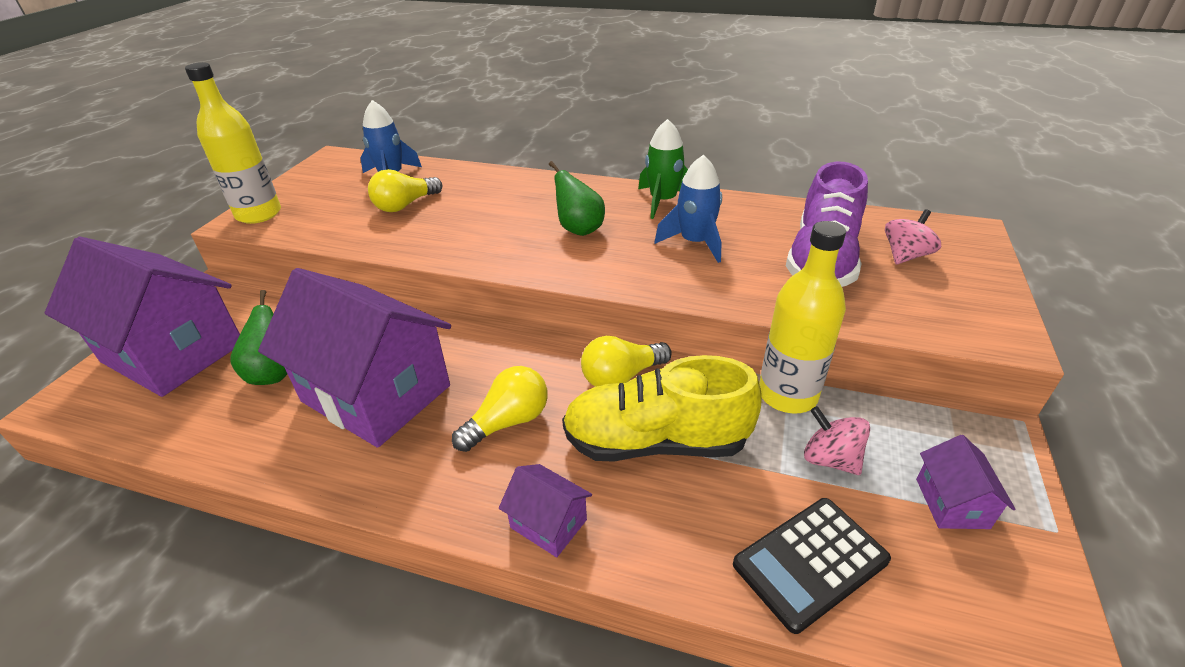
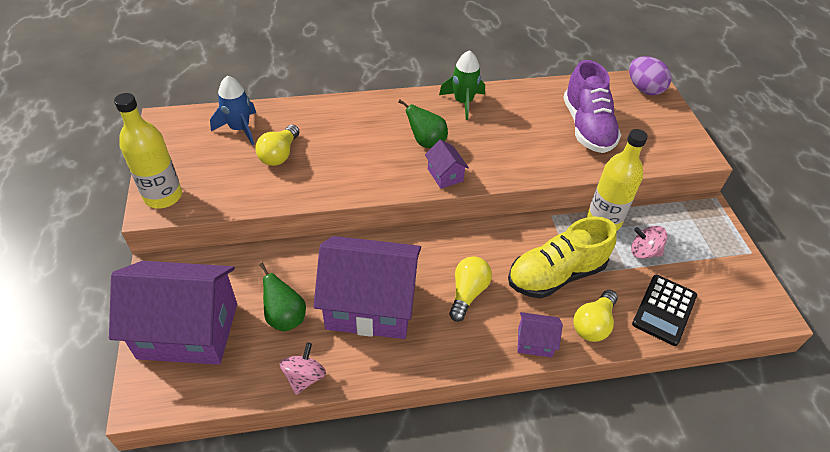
camera: 30 degrees left, 10 degrees up
yellow light bulb [581,336,672,387] -> yellow light bulb moved to [574,290,618,342]
blue rocket [654,155,722,263] -> none
pink spinning top [885,209,941,264] -> pink spinning top moved to [279,343,326,395]
purple house [916,435,1015,529] -> purple house moved to [425,140,469,189]
none -> purple egg [629,56,671,95]

